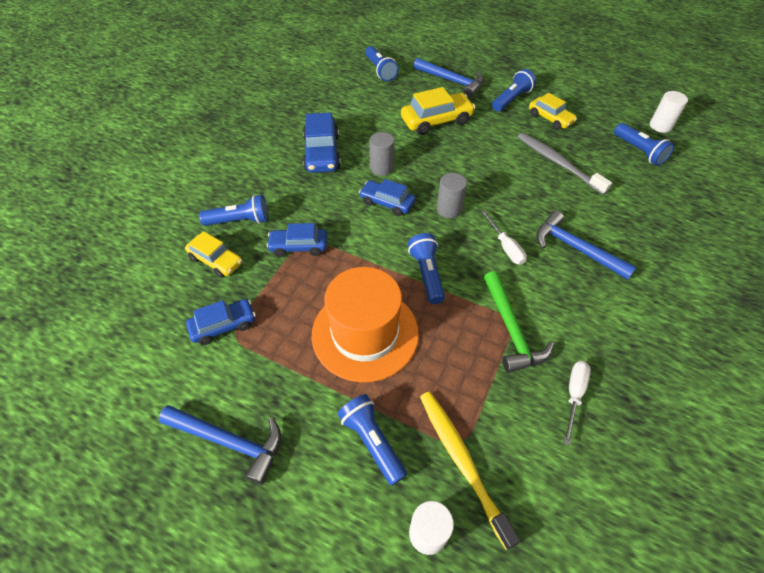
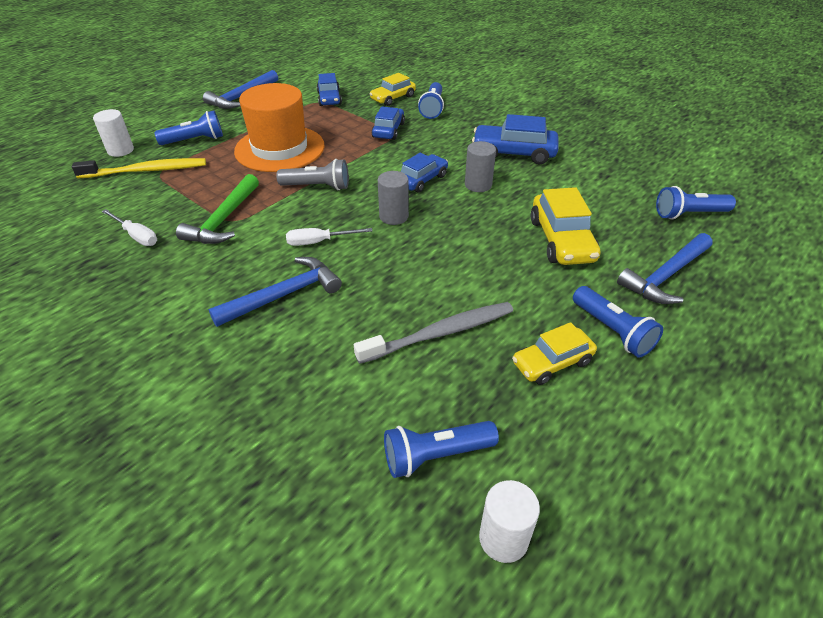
camera: 105 degrees right, 10 degrees down
blue flashlight [408,233,445,304] -> grey flashlight [276,159,349,190]
green hammer [484,271,554,373] -> green hammer turned 75 degrees counterclockwise [176,174,259,244]

